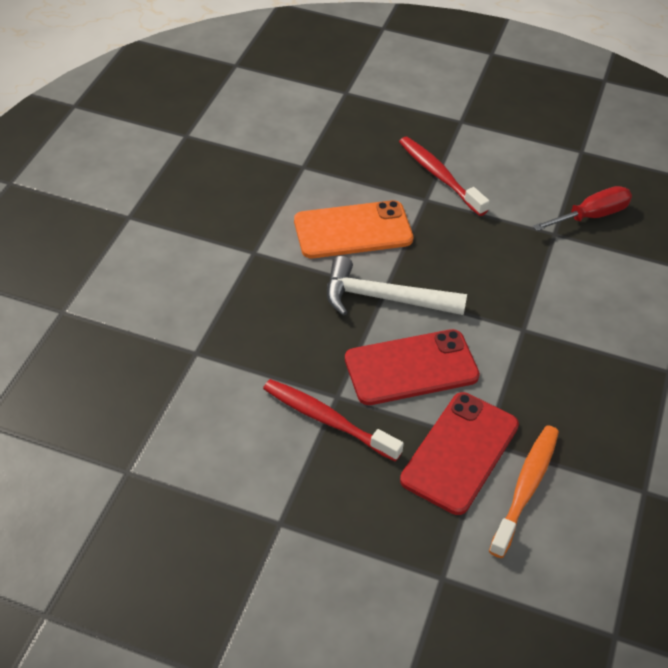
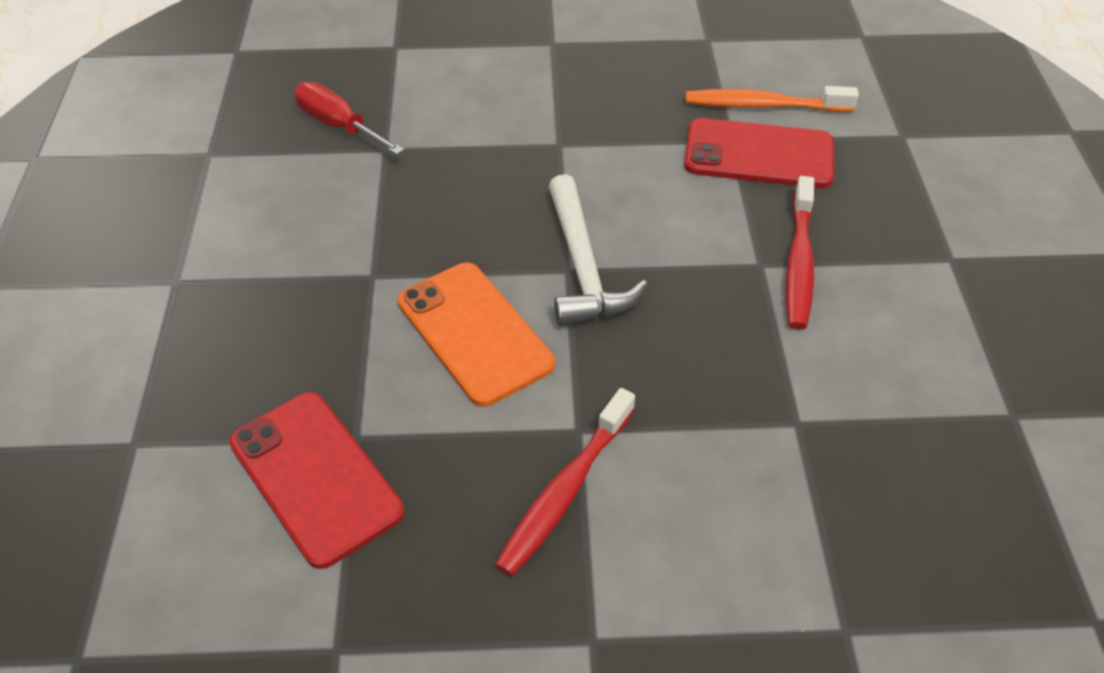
camera: 110 degrees left, 0 degrees up
red phone [345,329,480,405] -> red phone moved to [229,392,405,569]
red toothbrush [399,137,490,216] -> red toothbrush moved to [495,388,635,577]

